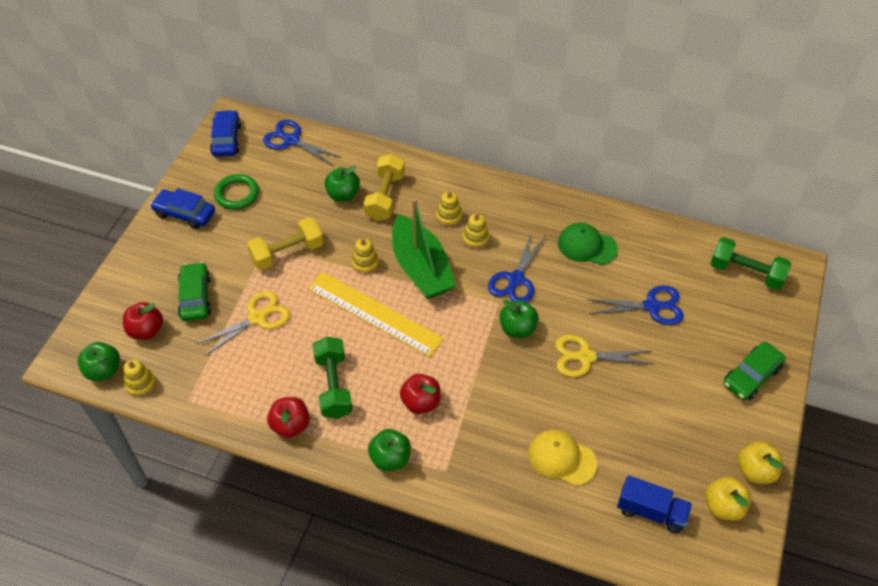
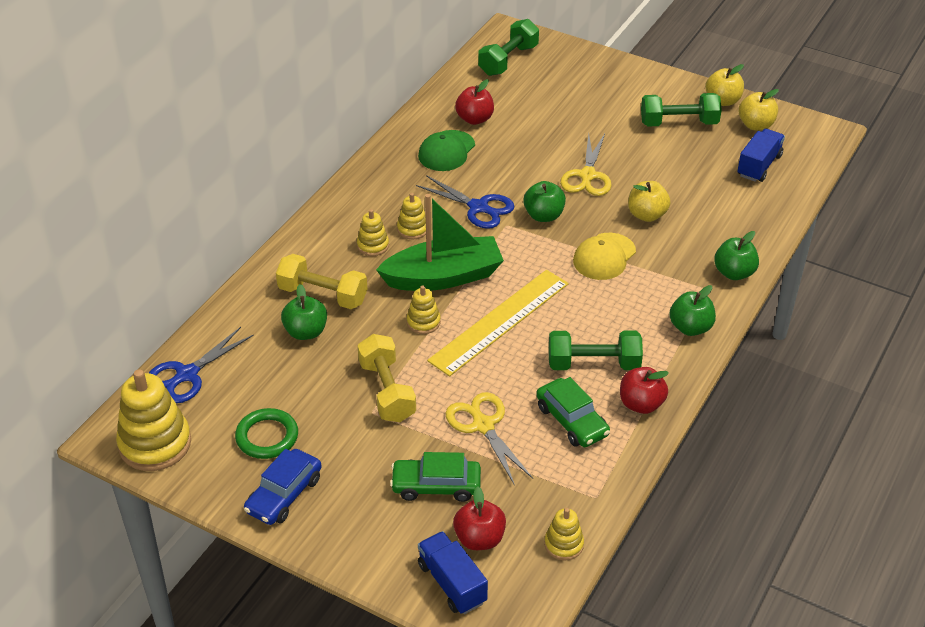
camera: 80 degrees left, 10 degrees down
green apple [77,342,120,381] -> green apple moved to [714,231,759,280]
blue car [210,110,241,157] -> yellow stacking toy [116,369,191,471]
red apple [400,374,441,414] -> red apple moved to [455,79,494,125]
yellow cap [528,429,597,486] -> yellow cap moved to [573,233,636,280]
blue scissors [589,286,684,325] -> none
green car [723,342,786,400] -> green car moved to [536,377,610,447]
none -> blue truck [418,531,488,614]
none -> yellow apple [628,181,670,222]
none -> green dumbbell [641,93,722,127]

